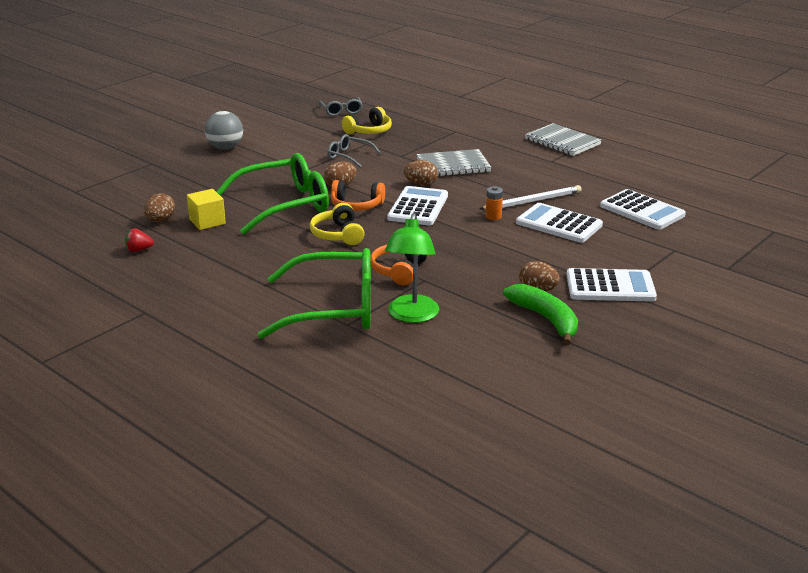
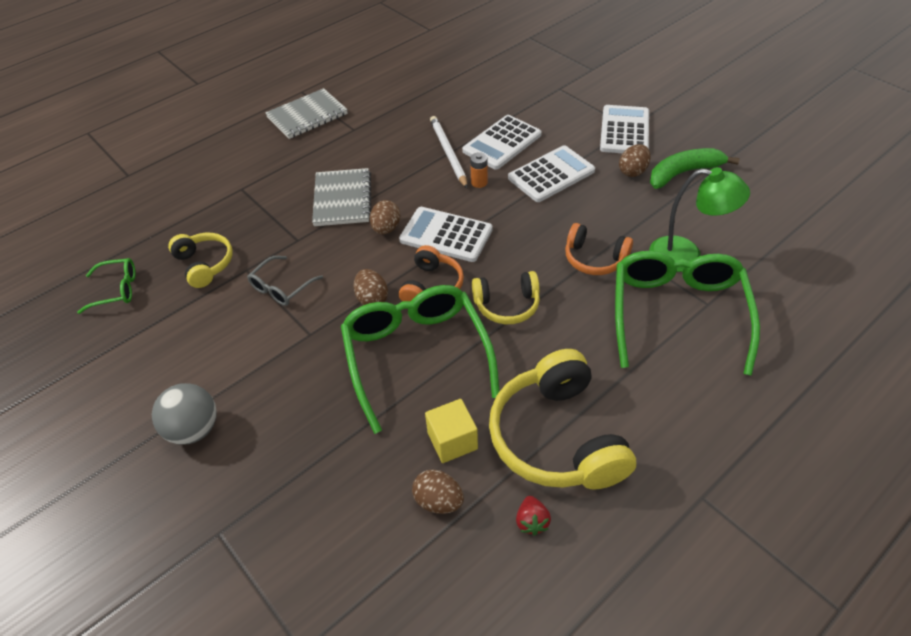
camera: 80 degrees left, 20 degrees up
grey glasses [319,97,363,116] -> green glasses [77,258,136,314]
white calculator [600,189,686,230] -> white calculator moved to [508,145,595,202]
none -> yellow headphones [489,349,636,490]

